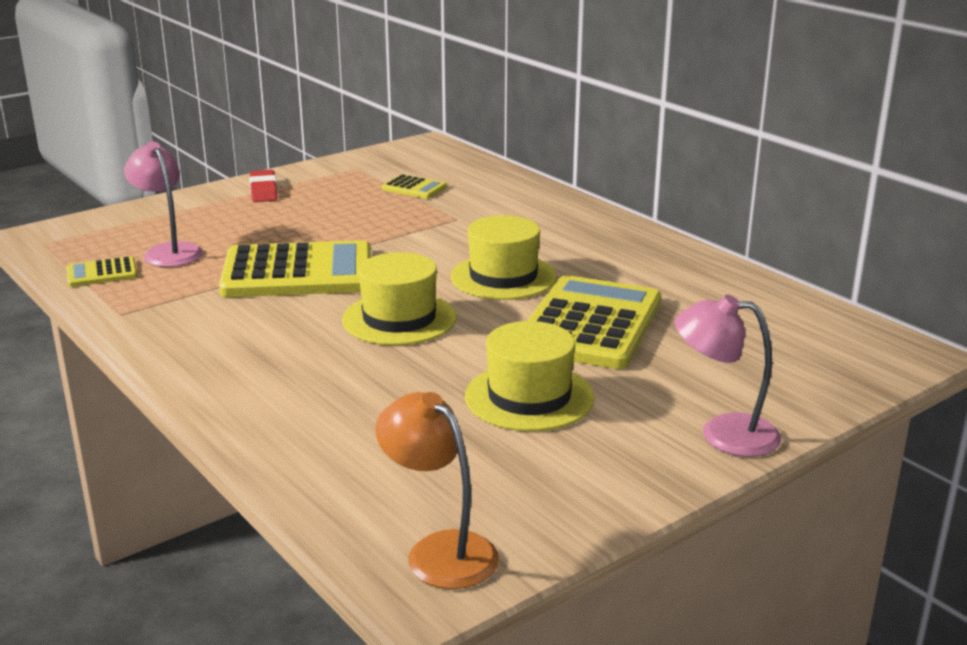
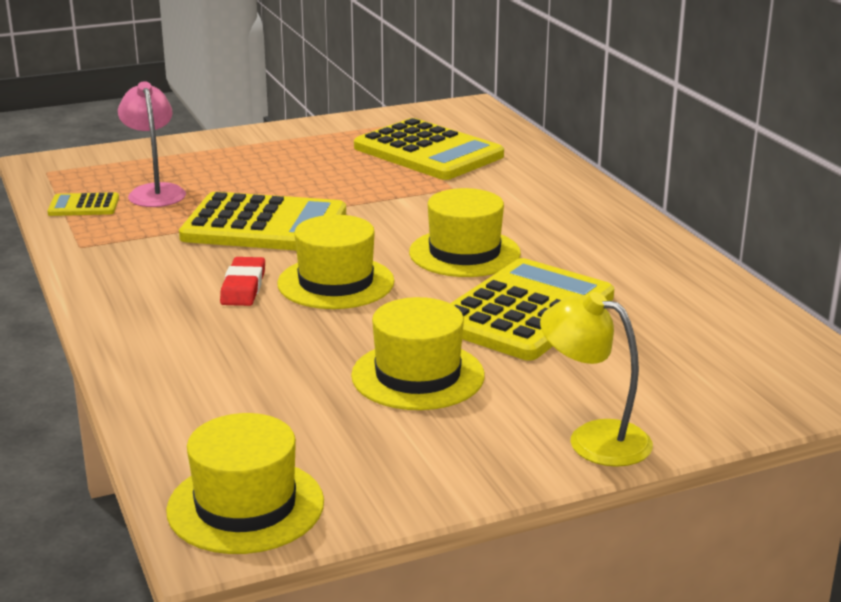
camera: 15 degrees right, 0 degrees up
red eraser [249,170,278,202] -> red eraser moved to [220,257,265,306]
orange lamp [375,392,499,589] -> yellow hat [166,413,324,554]
yellow calculator [382,174,447,199] -> yellow calculator [354,118,504,180], size x2.21
pink lamp [675,295,781,457] -> yellow lamp [540,292,653,467]

